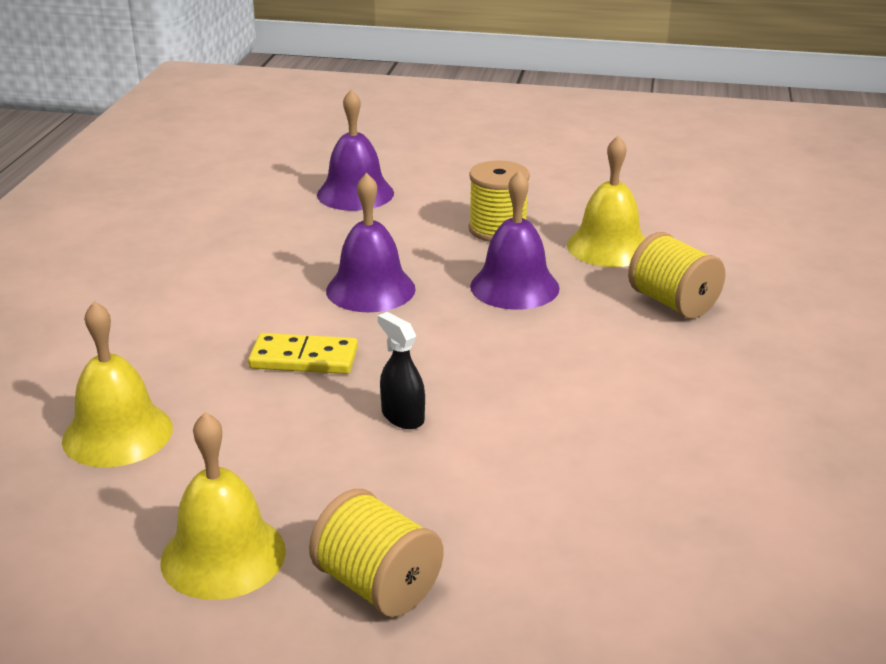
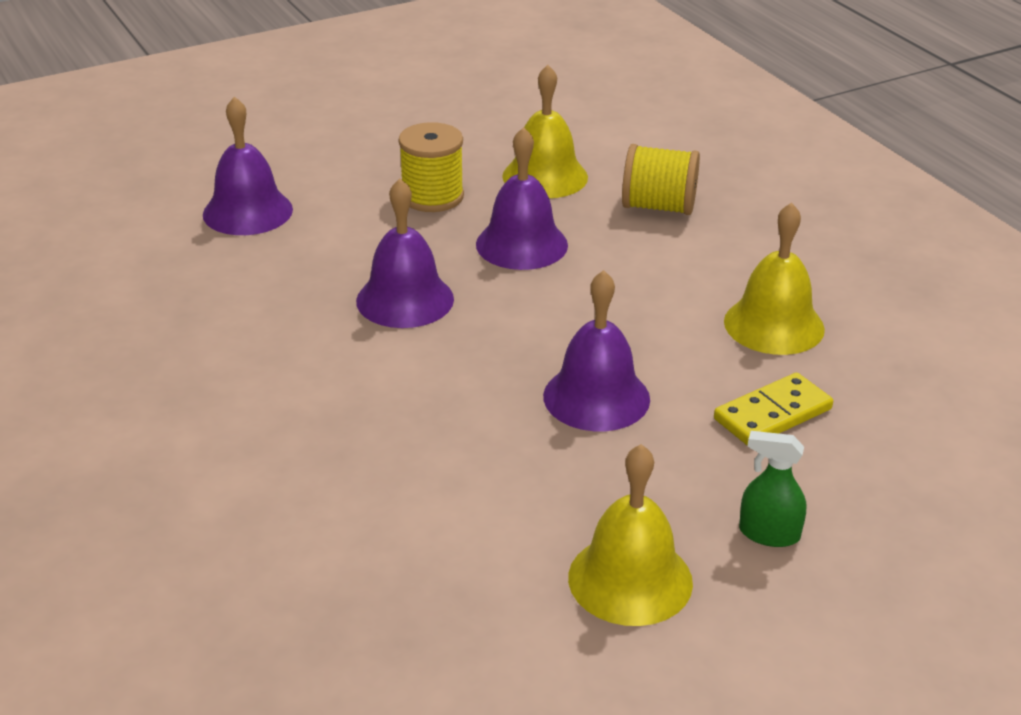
camera: 40 degrees left, 5 degrees up
yellow bell [62,301,173,467] -> yellow bell moved to [724,202,825,355]
yellow domino [248,333,358,374] -> yellow domino moved to [714,373,833,446]
yellow spool [309,489,443,617] -> green spray bottle [739,431,806,547]
black spray bottle [378,312,425,429] -> purple bell [543,270,650,431]

